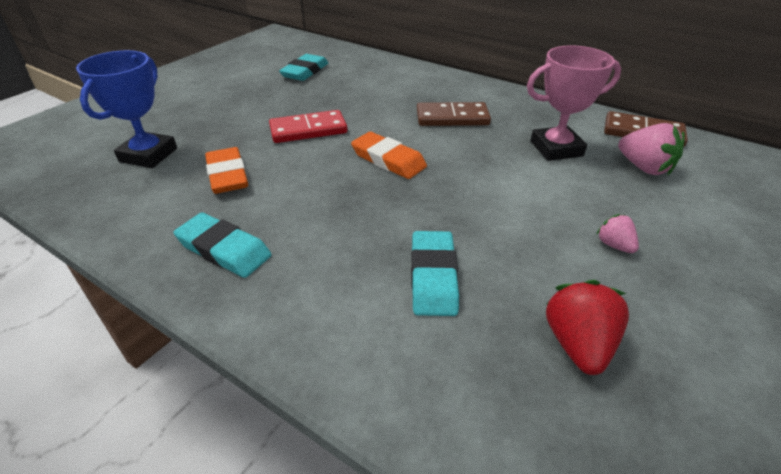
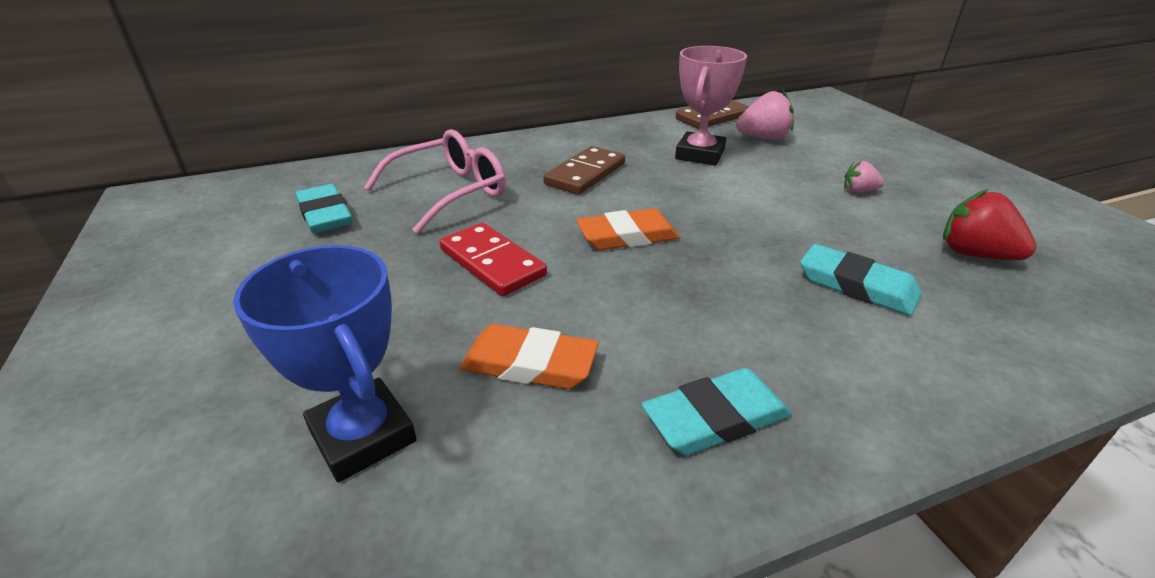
camera: 55 degrees left, 5 degrees down
red domino [269,110,347,143] -> red domino turned 60 degrees counterclockwise [440,223,547,296]
none -> pink glasses [364,129,506,234]

